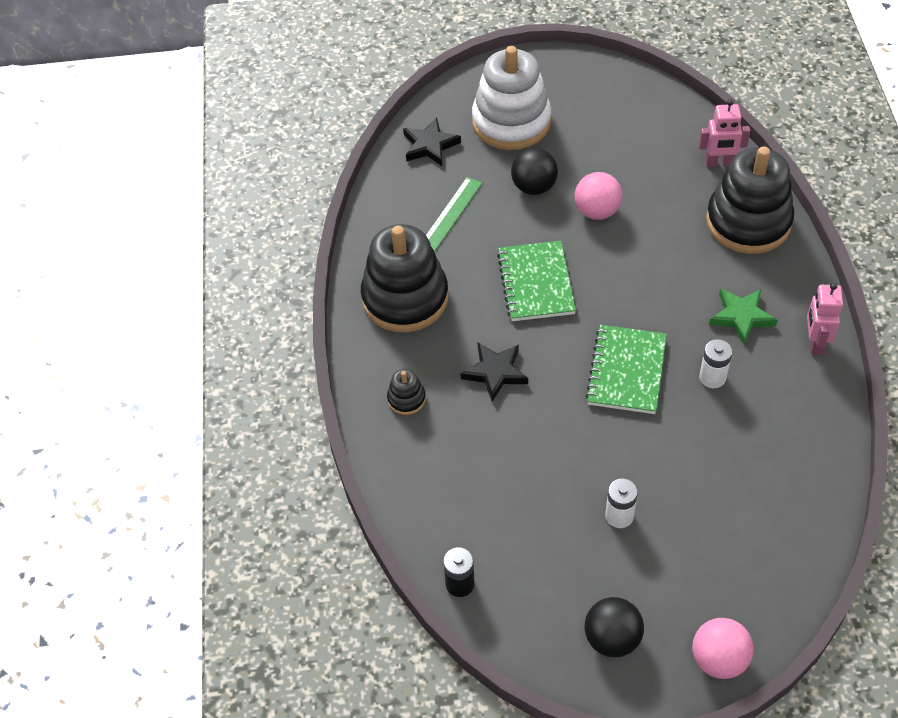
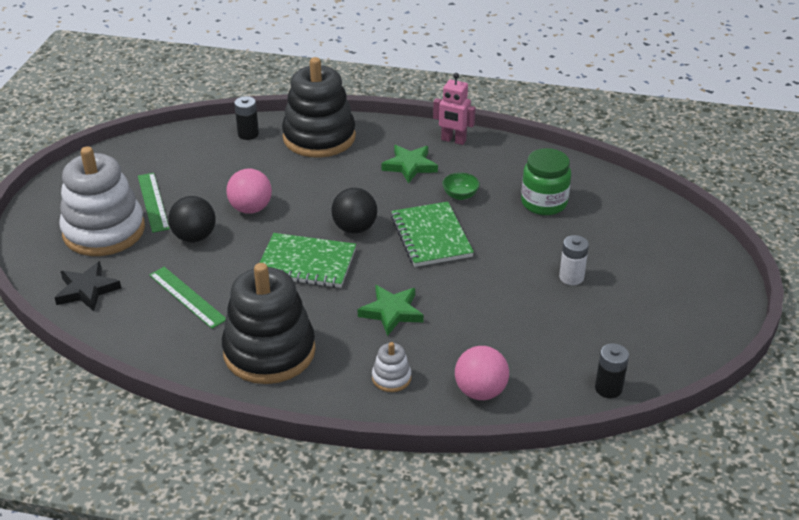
camera: 75 degrees left, 15 degrees down
black stacking toy [387,369,426,415] -> white stacking toy [372,342,411,392]
black star [460,342,528,402] -> green star [358,285,424,336]
black ball [585,597,644,657] -> black ball moved to [331,188,377,234]
green notebook [586,325,667,414] -> green notebook turned 45 degrees clockwise [391,202,474,267]
pink ball [692,618,754,679] -> pink ball moved to [455,346,509,400]
pink robot [699,99,750,167] -> black battery [234,96,259,140]
white battery [699,339,732,388] -> green bowl [442,173,480,200]
none -> green ruler [138,173,170,233]
none -> green jar [521,148,571,215]

